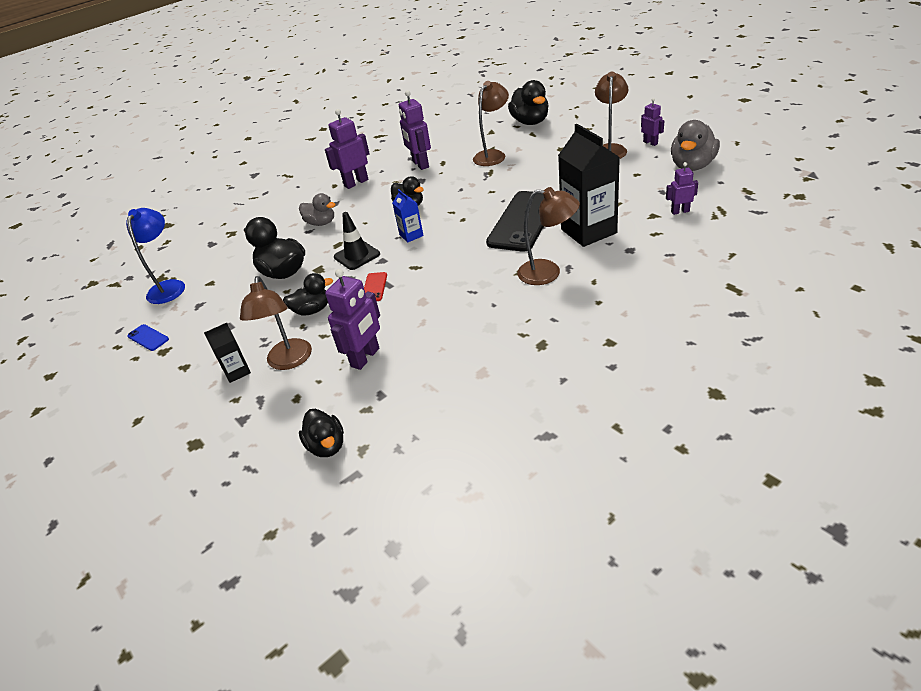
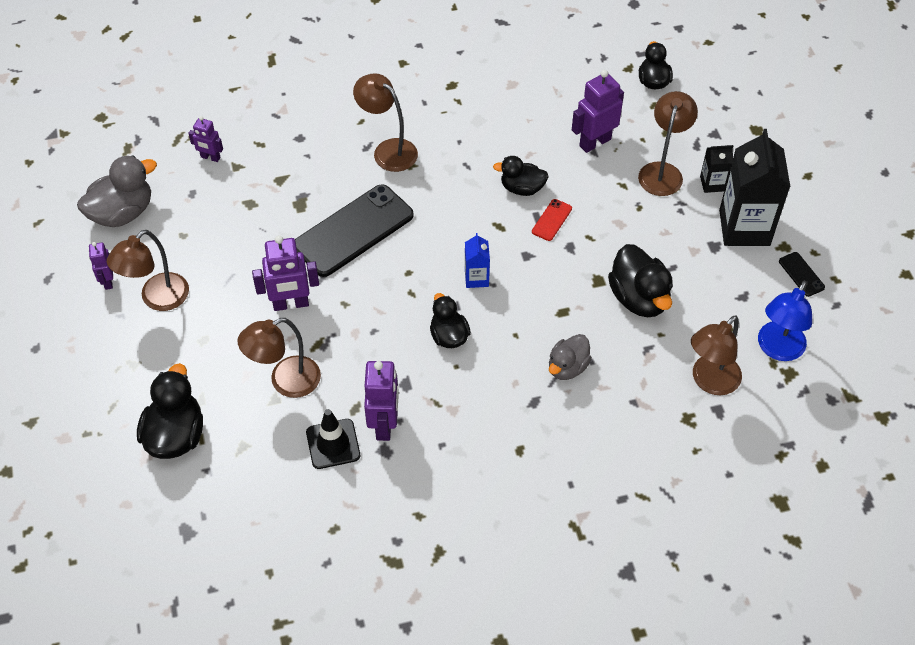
camera: 160 degrees left, 15 degrees up
blue phone [127,324,169,351] -> black phone [779,252,825,297]
black duck [283,273,333,316] -> black duck moved to [493,156,549,196]
grey duck [299,193,336,226] -> grey duck turned 105 degrees counterclockwise [549,334,592,380]
purple robot [325,109,370,189] -> purple robot moved to [252,235,319,311]
black traffic cone [334,212,380,270] -> black traffic cone moved to [306,409,360,469]
black carton [558,124,620,247] -> black carton moved to [719,129,790,246]
none -> brown lamp [691,315,742,395]

